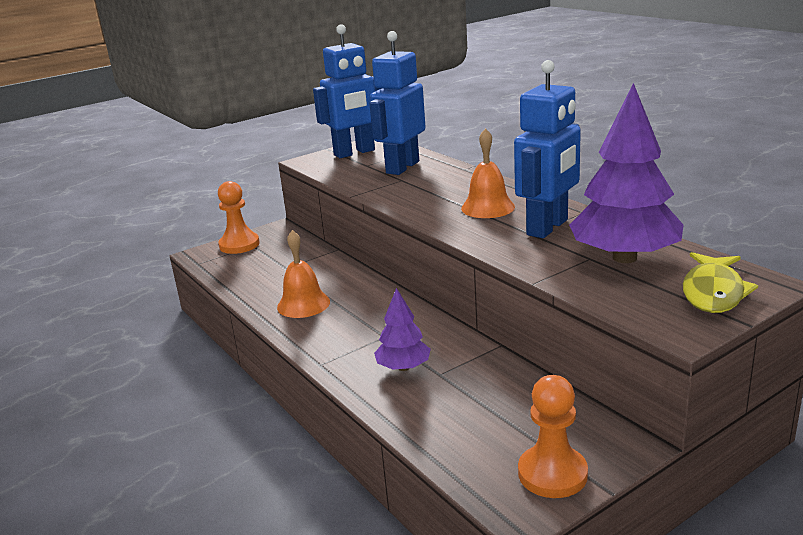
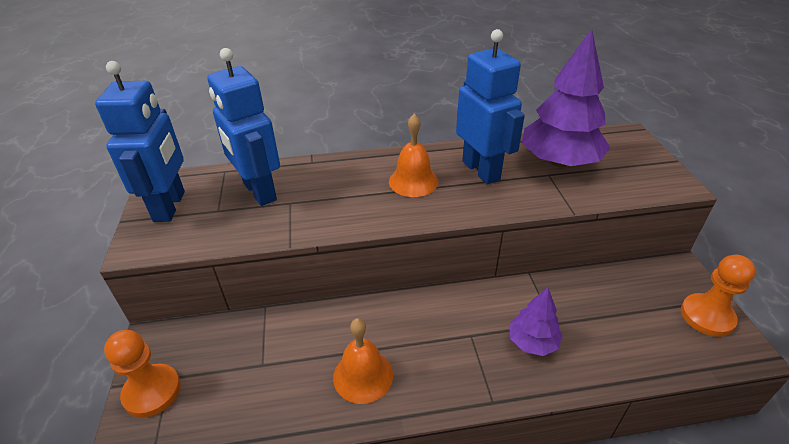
camera: 65 degrees left, 15 degrees up
yellow fish [683,252,758,313] -> none

